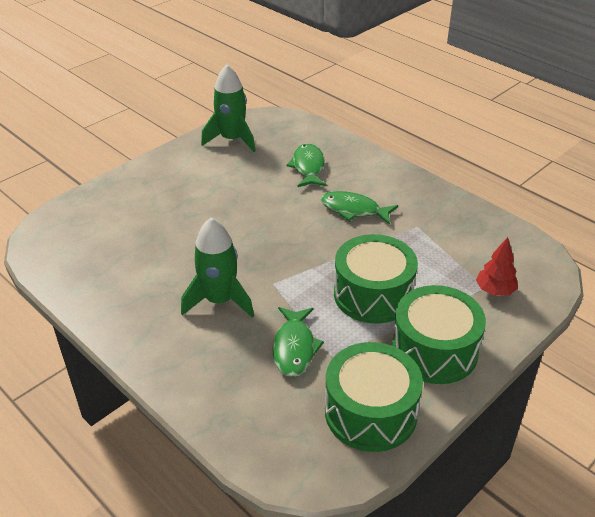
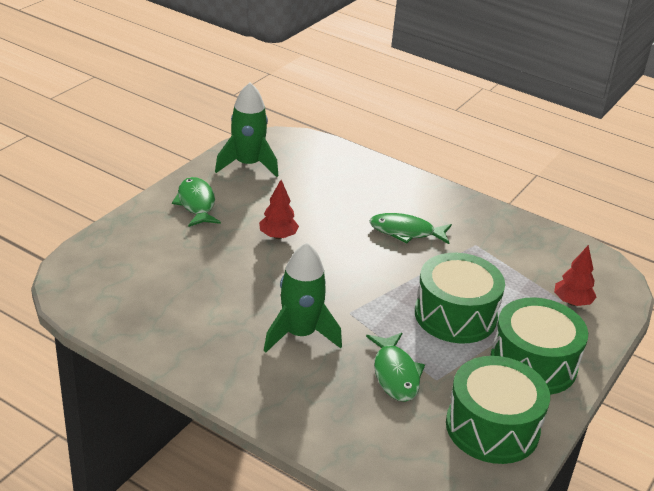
camera: 15 degrees left, 5 degrees down
green fish [286,143,327,187] -> green fish moved to [172,177,221,227]
none -> red tree [259,180,299,239]

